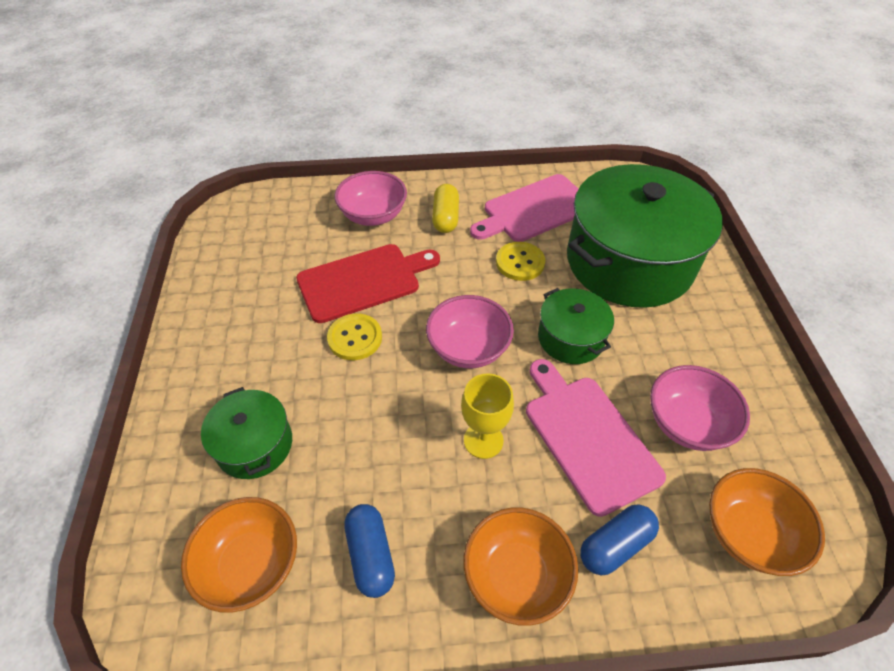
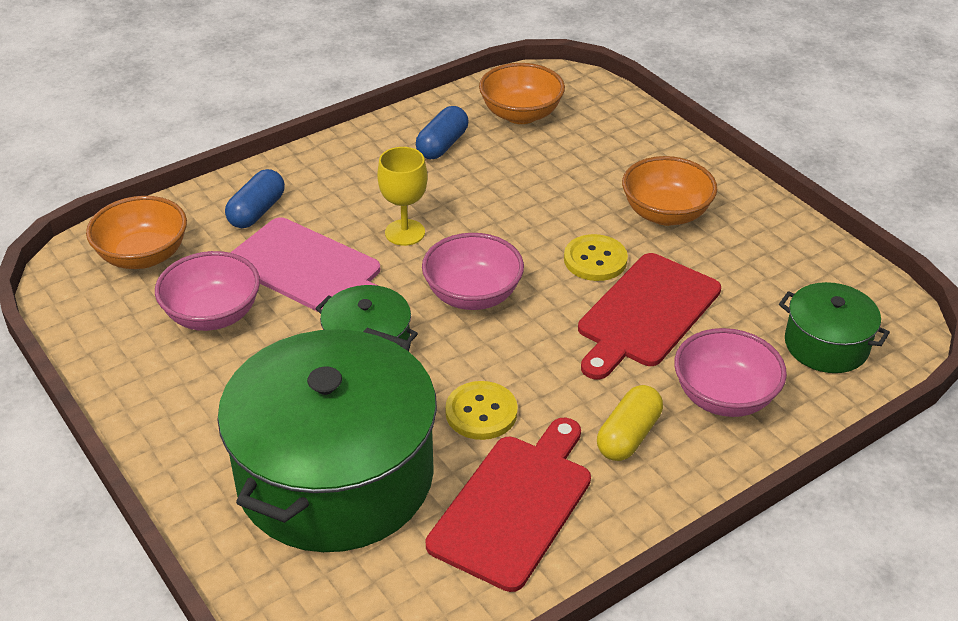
camera: 150 degrees right, 10 degrees down
green pot [201,387,292,479] -> green pot moved to [779,282,890,373]
blue capsule [344,504,395,598] -> blue capsule turned 75 degrees clockwise [416,106,468,159]
yellow capsule [432,184,459,233] -> yellow capsule turned 60 degrees clockwise [597,385,663,461]
orange bowl [463,507,578,626] -> orange bowl moved to [622,156,717,226]
pink cutting board [470,174,578,242] -> red cutting board [426,418,591,592]

